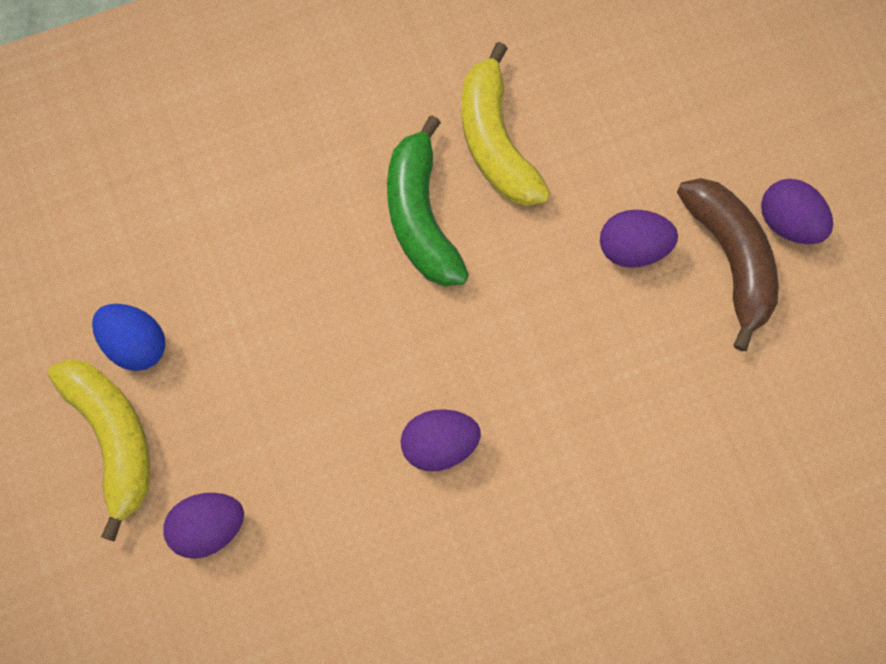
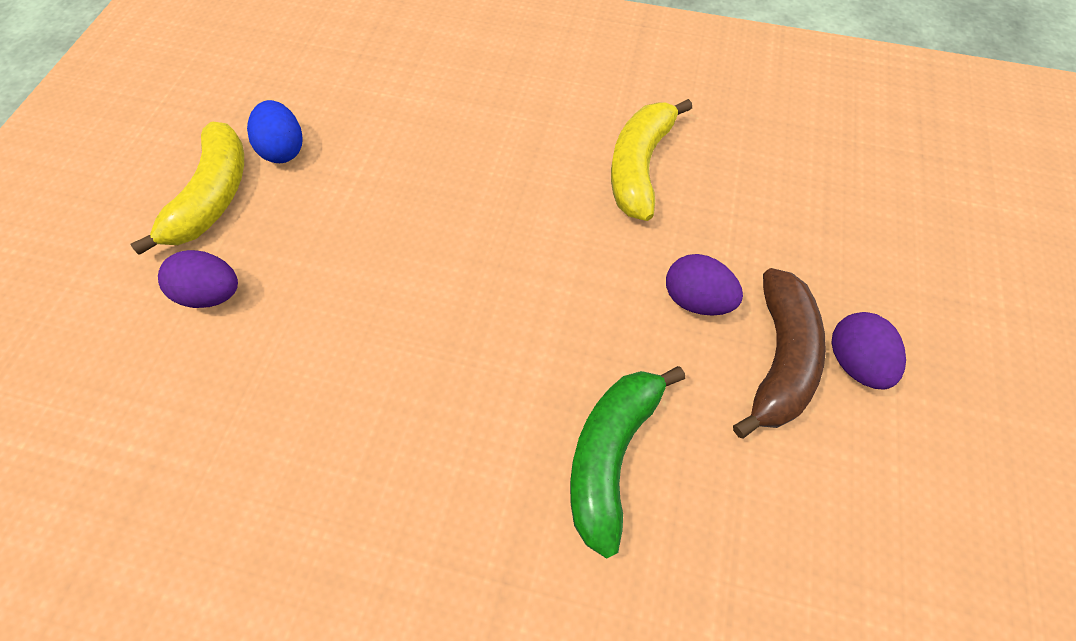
camera: 35 degrees right, 10 degrees down
green banana [387,116,469,286] -> green banana moved to [570,366,685,559]
purple egg [401,409,481,471] -> none

